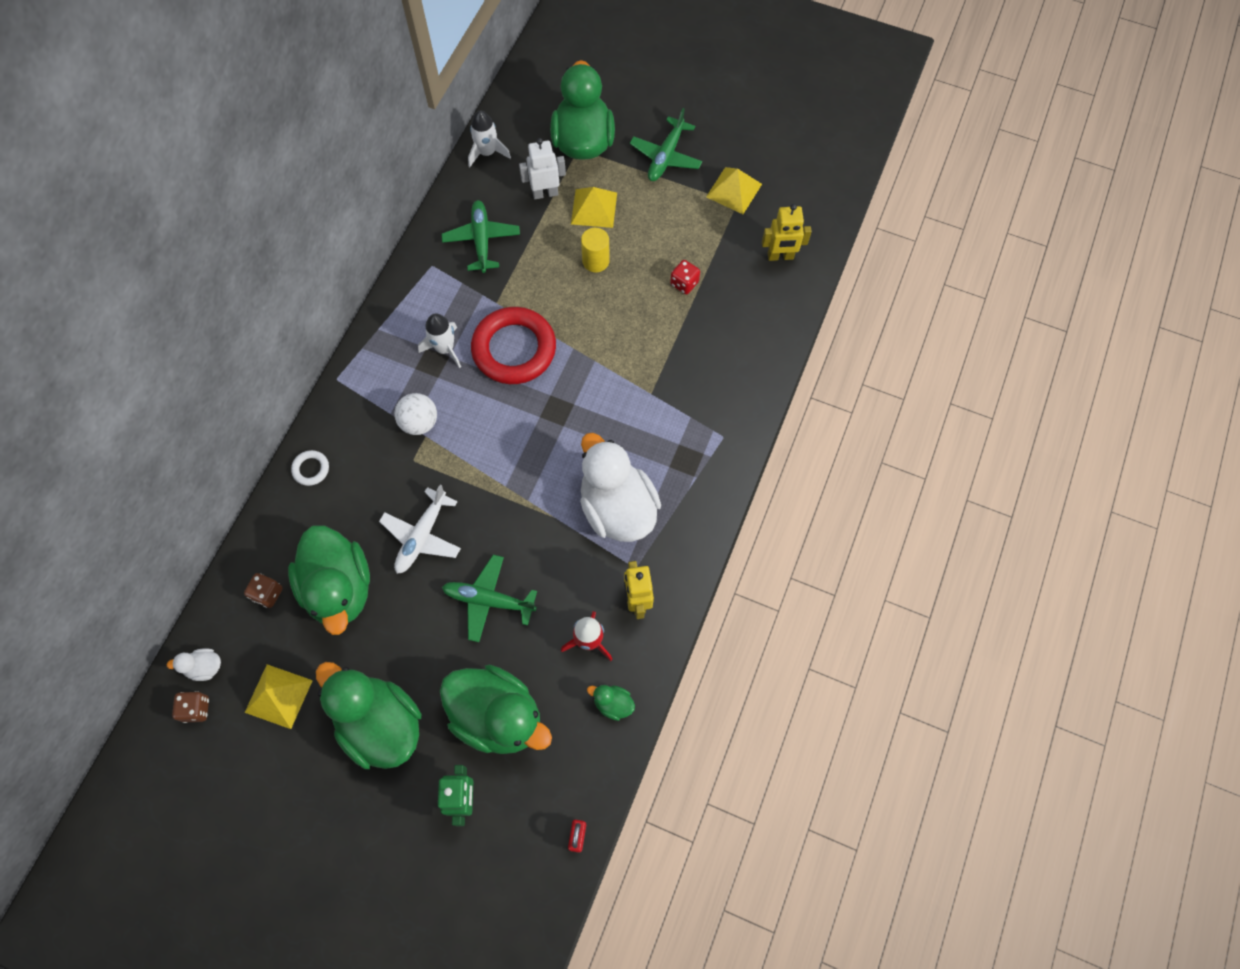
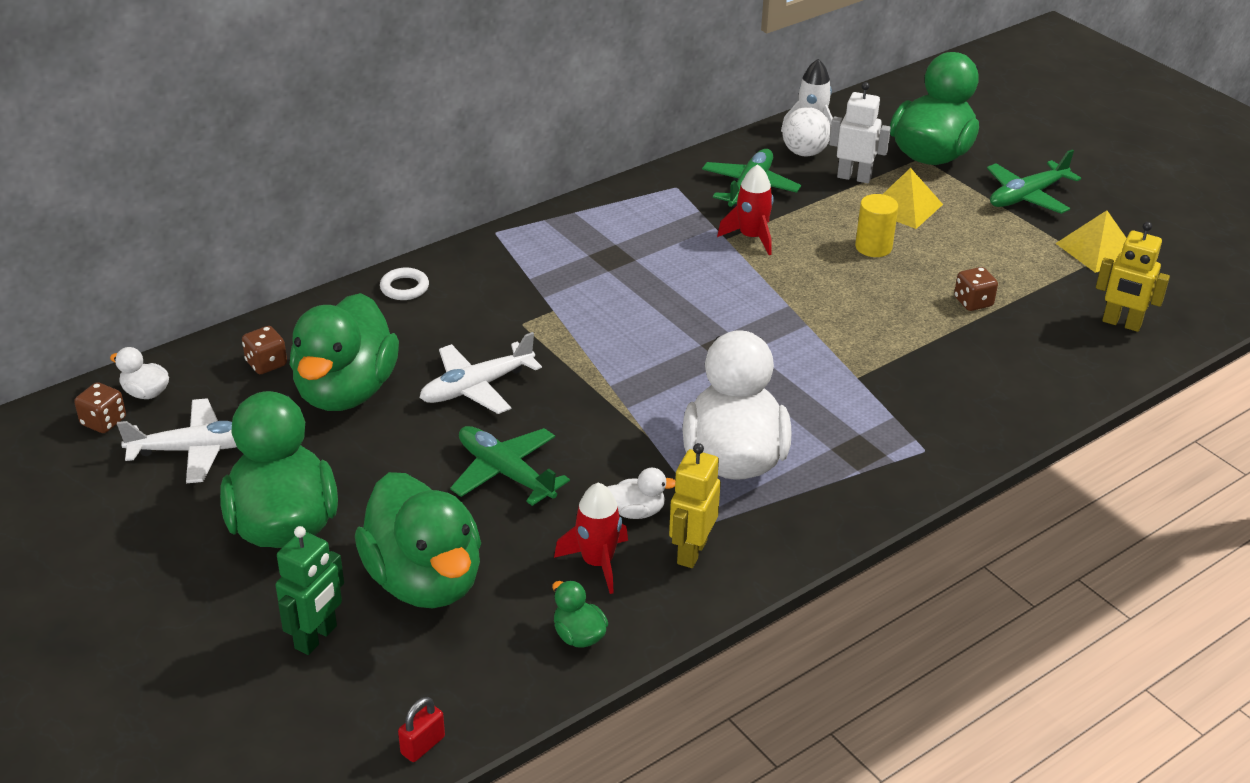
camera: 30 degrees right, 30 degrees down
yellow pyramid [245,664,313,729] -> white plane [117,398,237,483]
white ball [394,393,437,435] -> white ball moved to [783,107,831,157]
white rocket [418,313,461,368] -> none
red ring [471,307,556,384] -> none
red dice [670,260,700,294] -> brown dice [954,267,998,311]
none -> white duck [607,468,675,519]
none -> red rocket [717,164,774,255]

